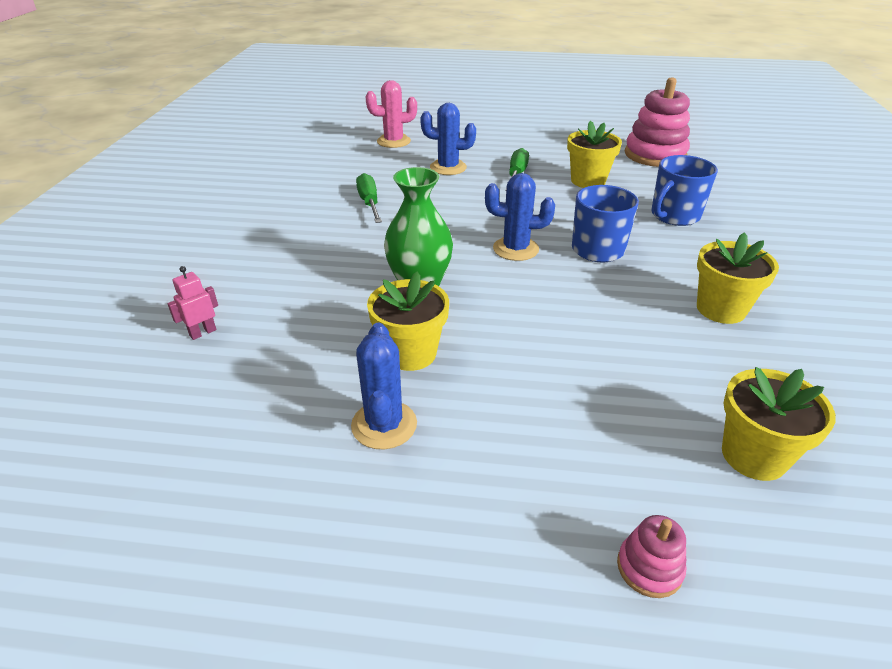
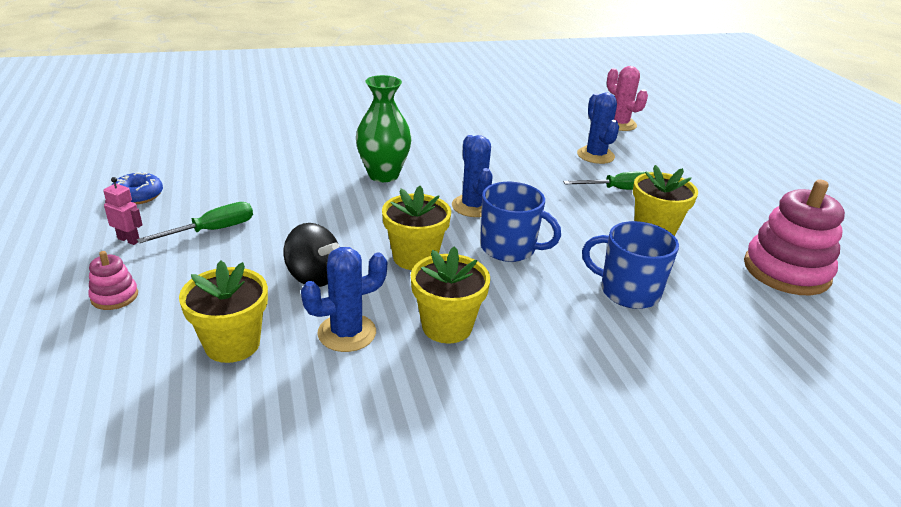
camera: 65 degrees right, 5 degrees down
pink robot [167,266,218,340] -> pink robot moved to [103,177,143,245]
blue cactus [351,323,417,449] -> blue cactus moved to [301,247,387,352]
green screwdriver [356,173,382,223] -> green screwdriver moved to [137,202,253,243]
yellow flower pot [367,271,449,371] -> yellow flower pot moved to [382,186,451,270]
none -> blue donut [112,172,163,204]
none -> black spinning top [284,223,340,287]

